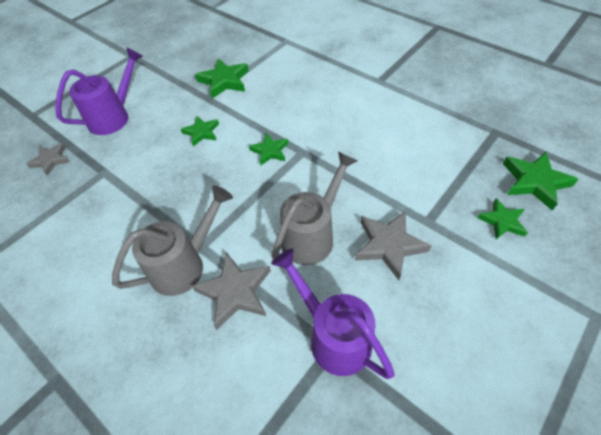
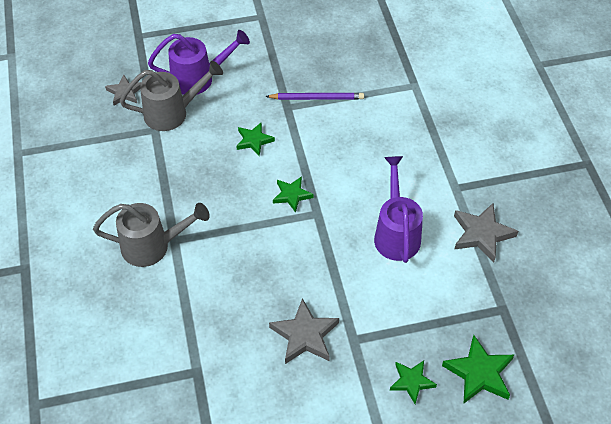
camera: 35 degrees right, 0 degrees up
grey star [192,252,271,330] -> grey star moved to [454,203,518,262]
green star [195,58,249,98] -> purple pencil [265,93,364,100]
grey watering can [271,151,357,265] -> grey watering can moved to [120,61,223,131]
purple watering can [271,249,395,379] -> purple watering can moved to [374,156,423,263]

